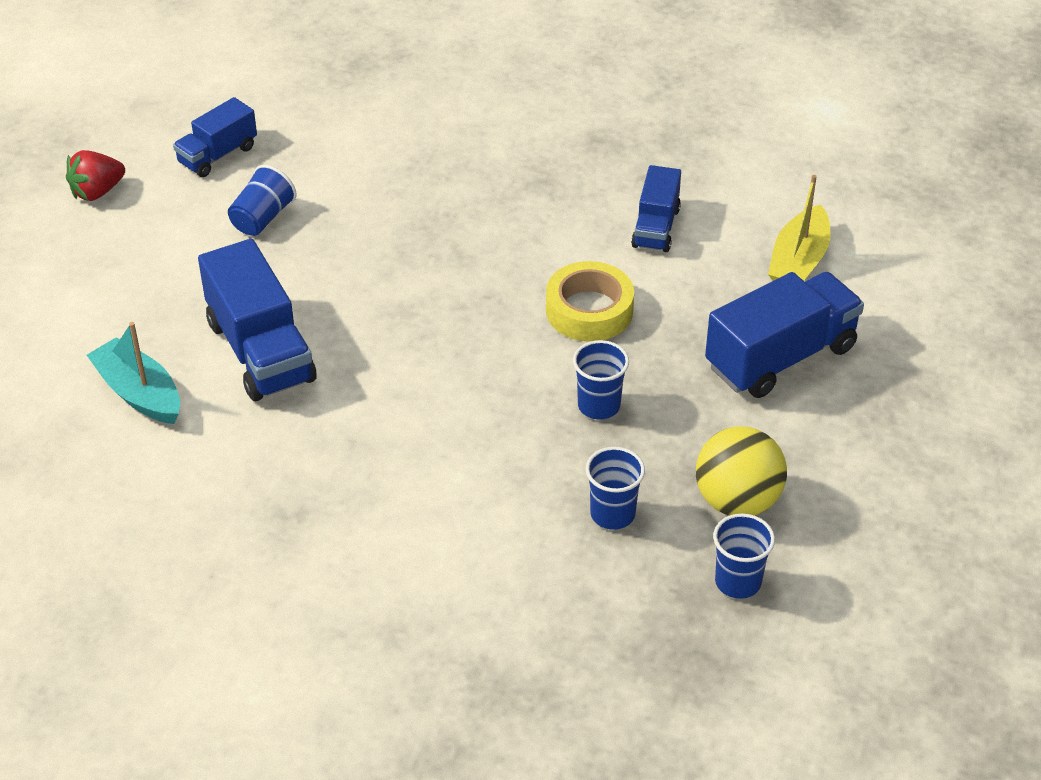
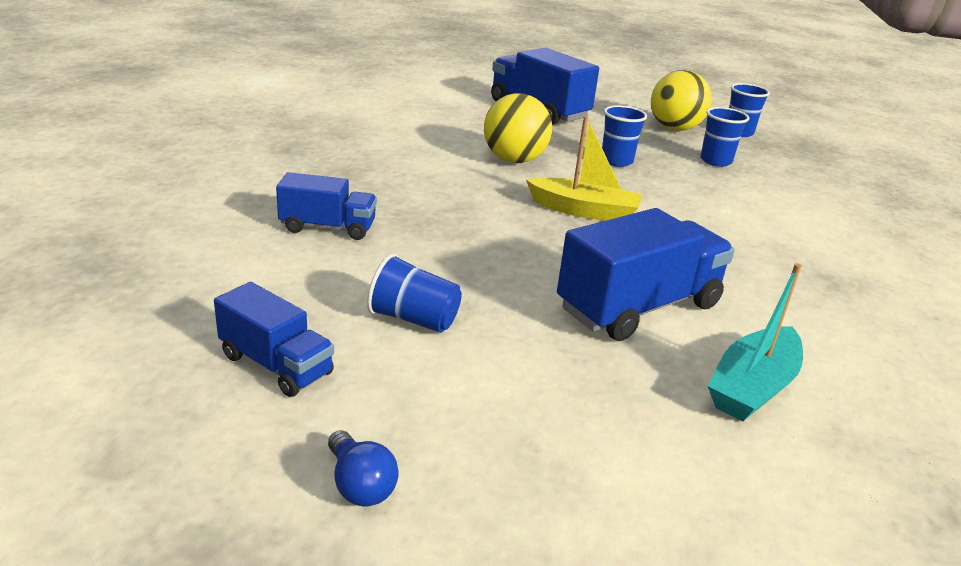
camera: 100 degrees left, 15 degrees down
red strawberry [66,150,125,201] -> blue light bulb [328,430,399,507]
yellow tape [546,261,634,342] -> yellow ball [484,93,552,163]
blue truck [631,165,681,252] -> blue truck moved to [276,172,377,240]
yellow boat [768,175,831,281] -> yellow boat moved to [526,116,642,221]

